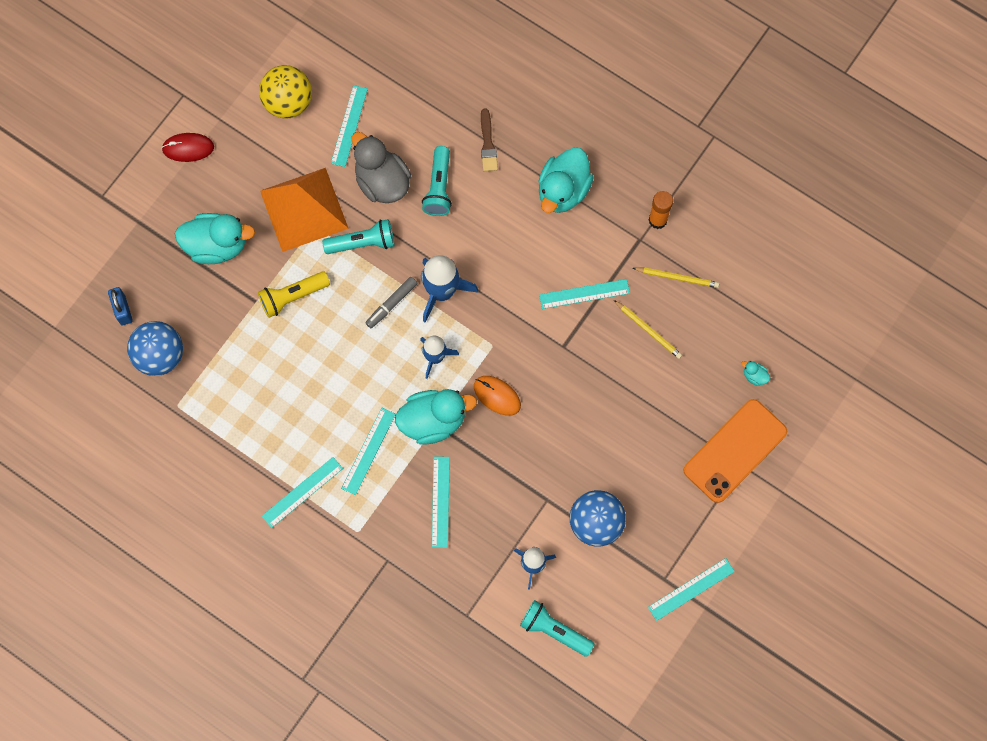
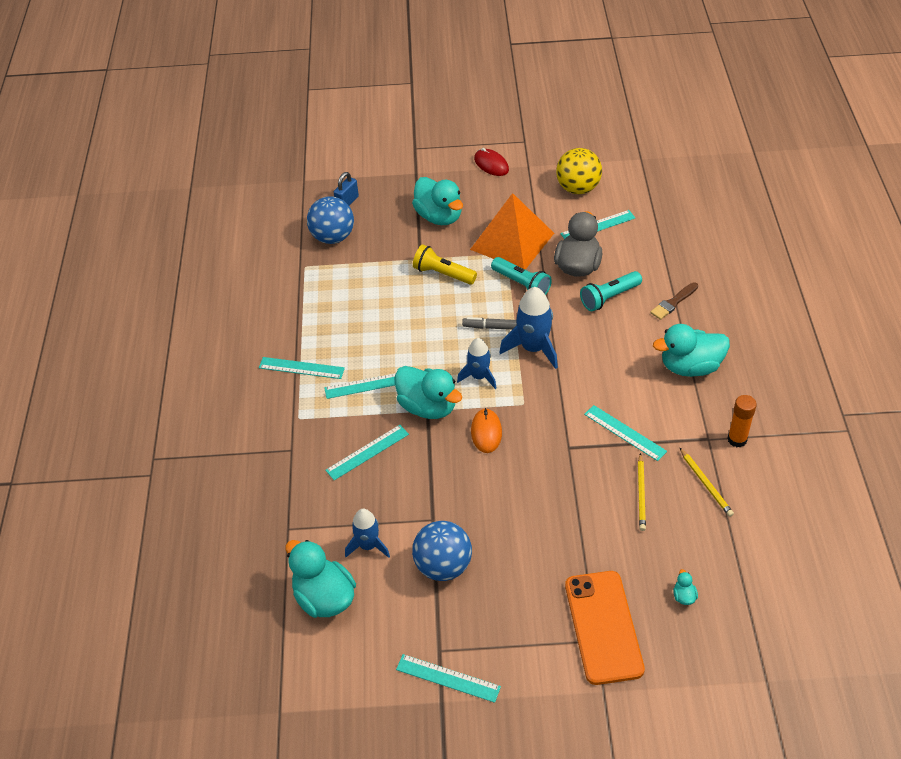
camera: 55 degrees right, 25 degrees down
turquoise flashlight [520,600,594,657] -> turquoise duck [285,540,356,618]
orange phone [683,399,787,503] -> orange phone turned 75 degrees clockwise [565,571,645,685]

